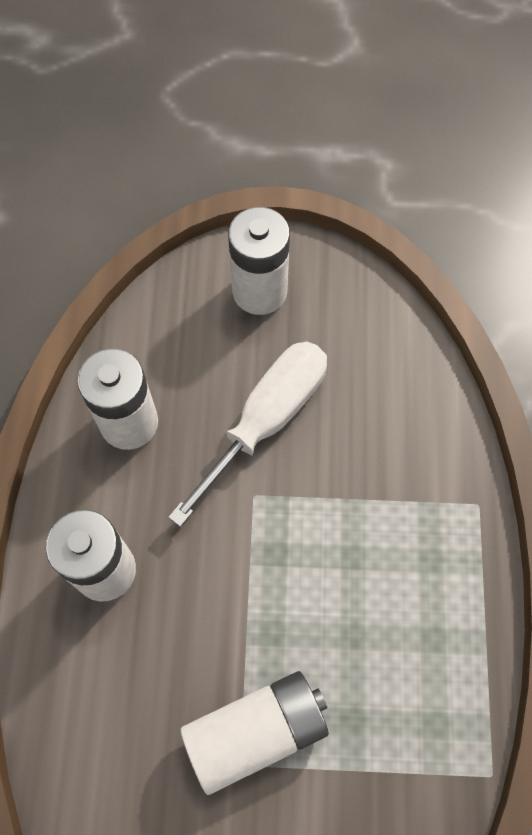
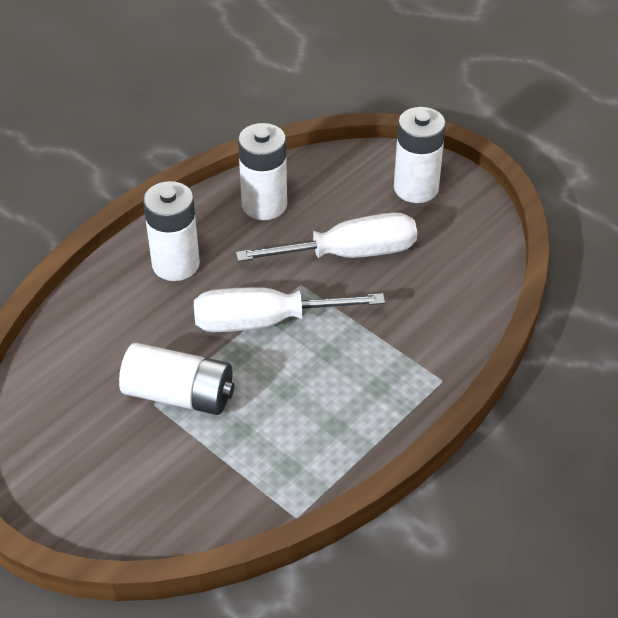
camera: 40 degrees right, 20 degrees down
none -> white screwdriver [194,287,385,332]

